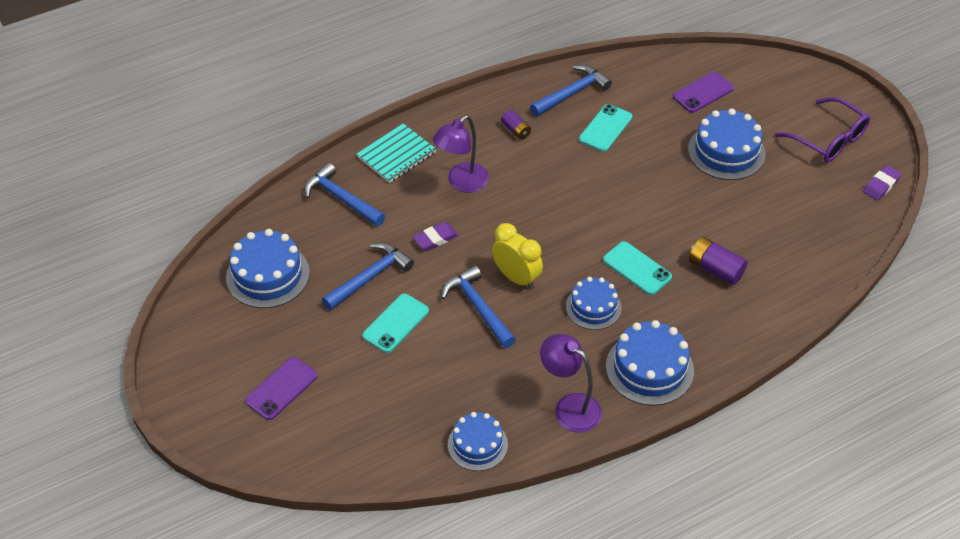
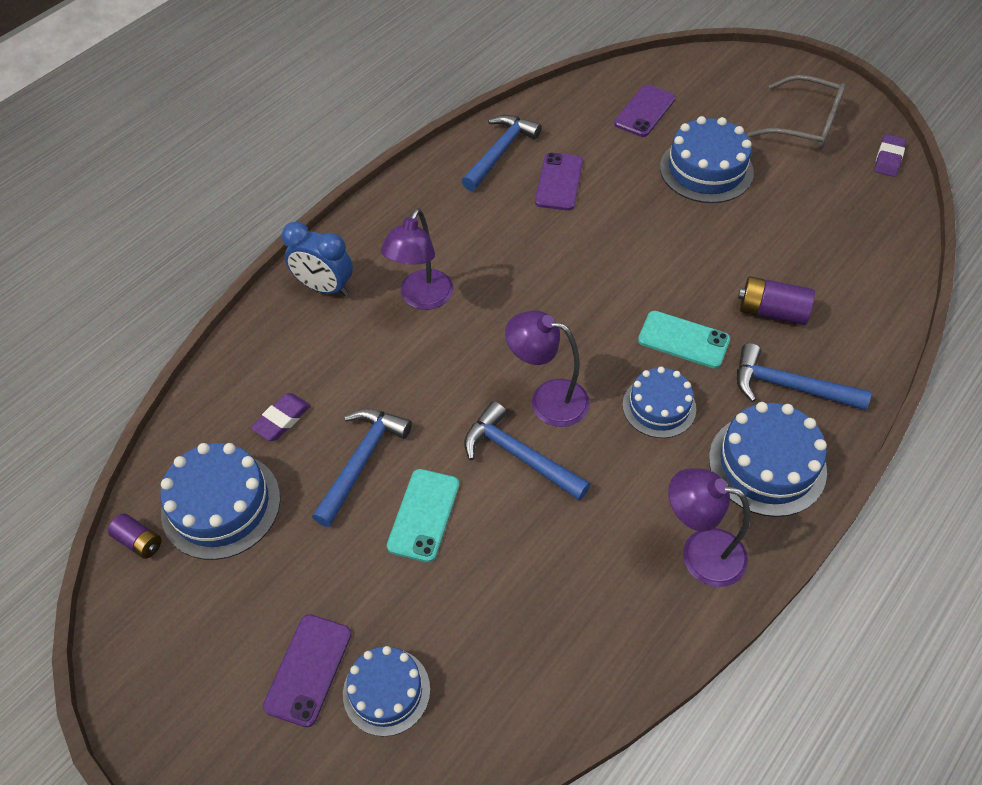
camera: 20 degrees left, 5 degrees up
blue hammer [304,163,385,226] -> blue hammer moved to [737,343,871,410]
turquoise notebook [357,123,436,183] -> blue clock [282,222,353,296]
purple eraser [413,222,459,251] -> purple eraser moved to [251,393,311,441]
blue cake [448,412,508,471] -> blue cake moved to [343,646,430,737]
yellow clock [492,223,543,289] -> purple lamp [505,310,590,427]
purple battery [501,110,531,140] -> purple battery moved to [108,513,162,559]
turquoise phone [579,104,632,152] -> purple phone [535,153,583,210]
purple glasses [775,97,870,162] -> grey glasses [748,75,846,150]

